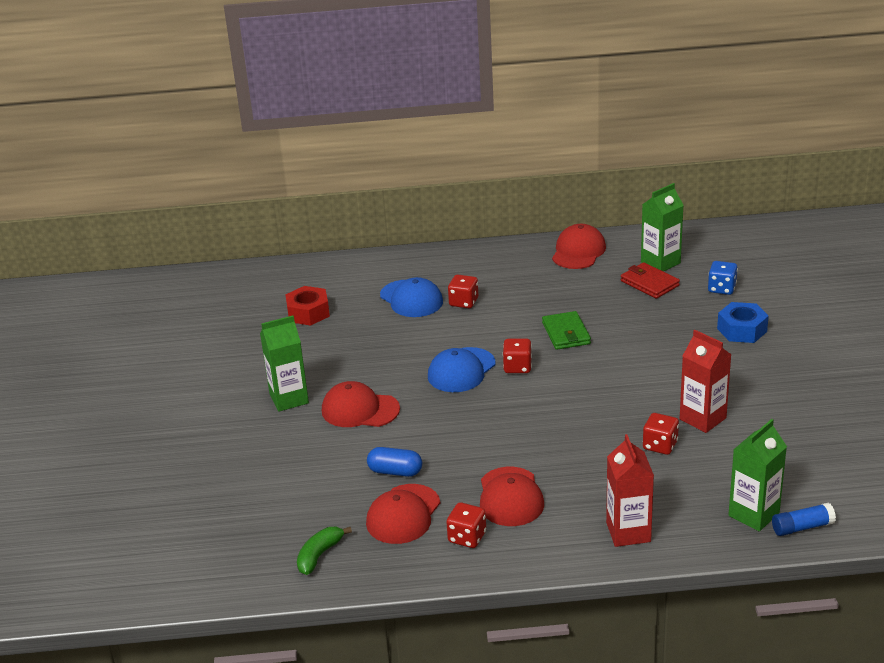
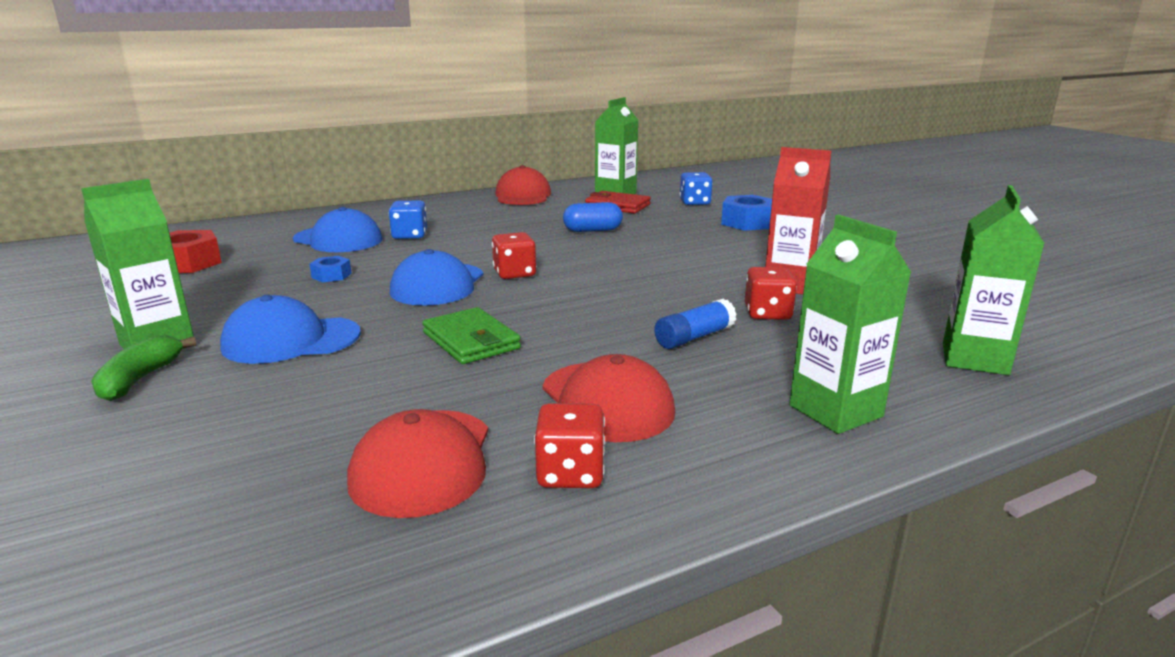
camera: 25 degrees left, 10 degrees down
green banana [297,527,352,575] -> green banana moved to [91,335,196,401]
red cap [322,381,400,427] -> blue cap [220,295,361,364]
blue capsule [367,447,422,477] -> blue capsule moved to [563,202,623,232]
red dice [448,275,478,308] -> blue dice [389,200,427,239]
green wallet [542,311,591,350] -> green wallet moved to [422,307,521,364]
red carton [606,434,654,547] -> green carton [789,214,911,434]
blue glue stick [772,503,836,536] -> blue glue stick moved to [654,298,736,349]
none -> blue nut [309,256,352,282]

